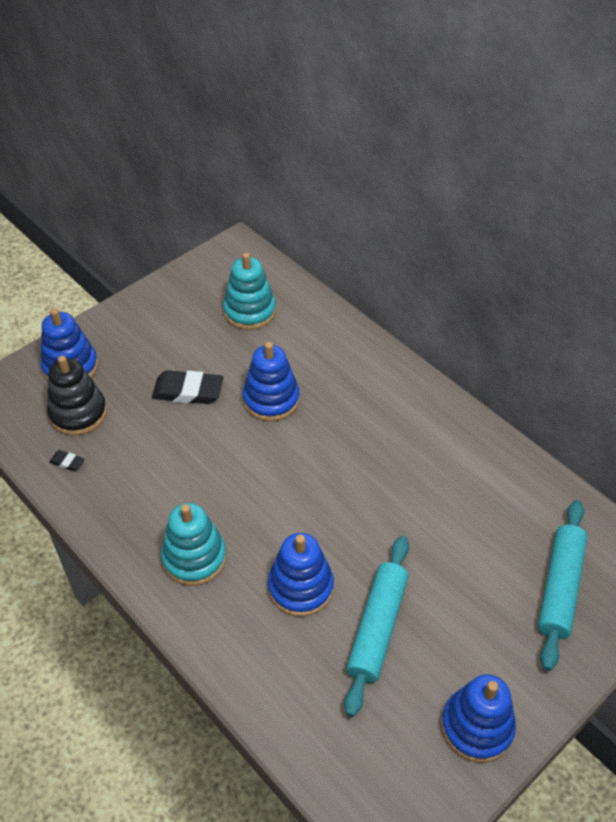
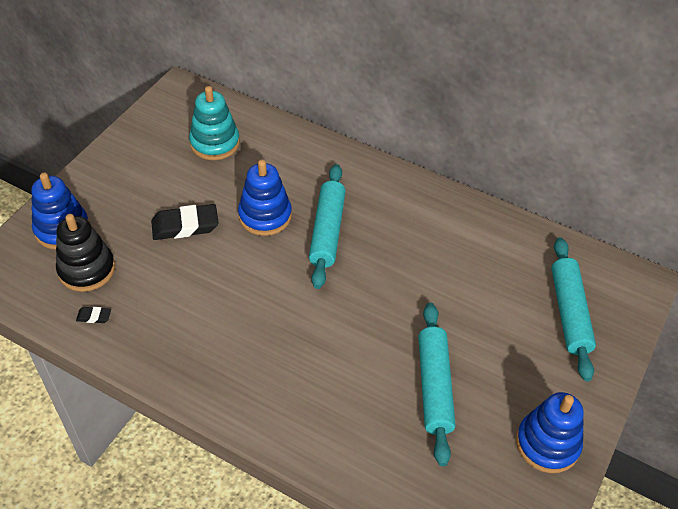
camera: 20 degrees left, 0 degrees up
turquoise stacking toy [161,503,226,586] -> none
blue stacking toy [268,533,334,617] -> none
none -> turquoise rolling pin [309,164,346,289]

